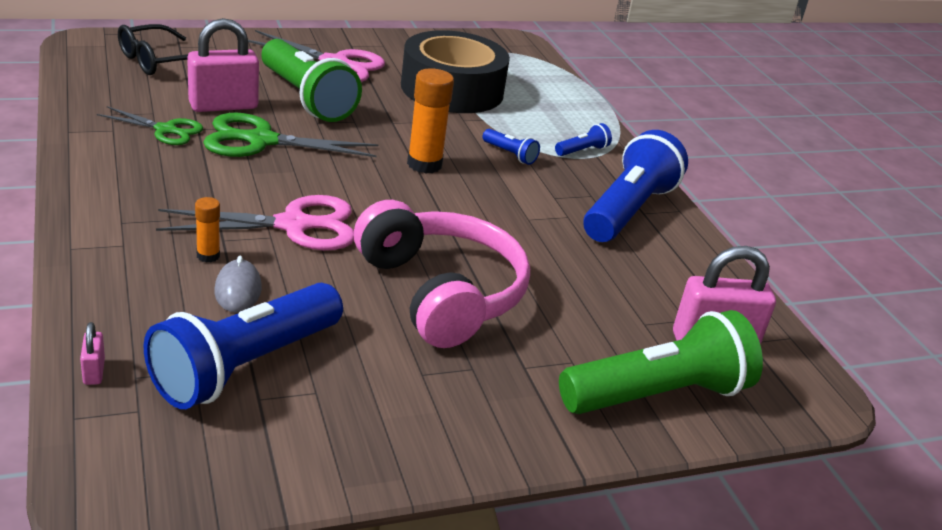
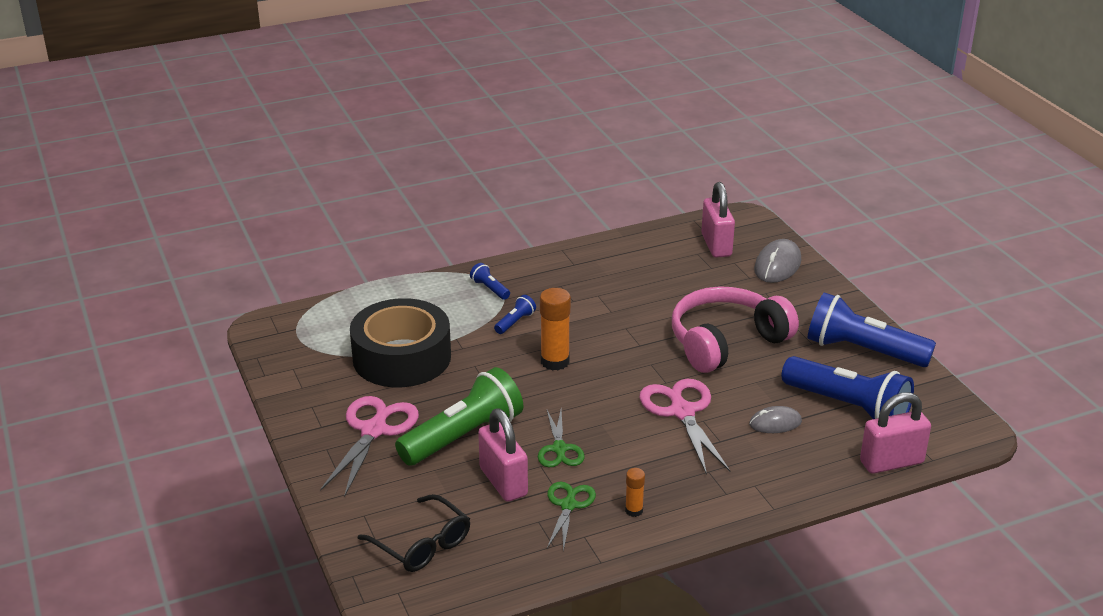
camera: 90 degrees left, 0 degrees up
pink padlock [80,322,105,385] -> pink padlock [860,392,931,474], size x2.31
orange glue stick [195,197,220,263] -> orange glue stick moved to [625,468,645,517]
green scissors [203,113,378,157] -> green scissors [538,410,585,467], size x0.62
green flashlight [559,310,763,414] -> grey mouse [754,239,801,283]
blue flashlight [583,130,688,242] -> blue flashlight moved to [808,292,936,367]

